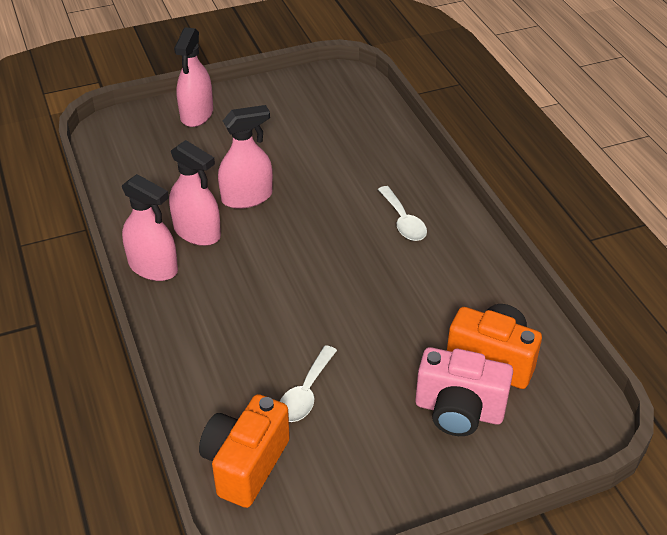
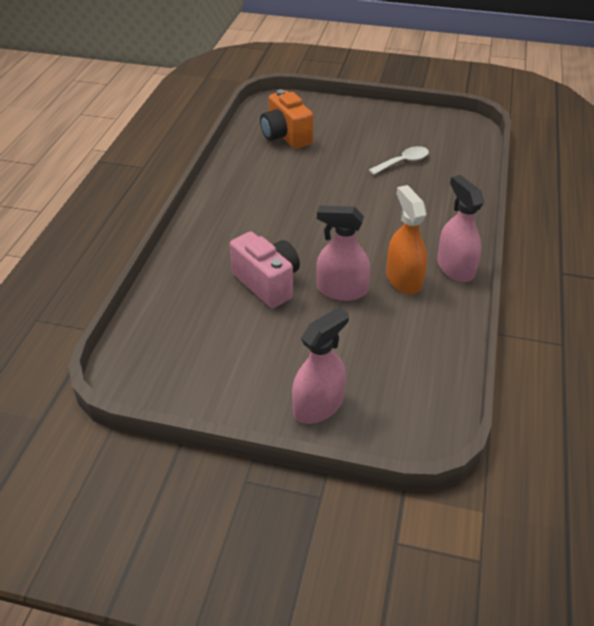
camera: 145 degrees left, 0 degrees up
pink spray bottle [169,140,221,246] -> orange spray bottle [386,185,427,294]
orange camera [199,394,290,508] -> none
white spoon [378,186,427,241] -> none
pink camera [415,347,513,436] -> pink camera moved to [230,232,300,308]

